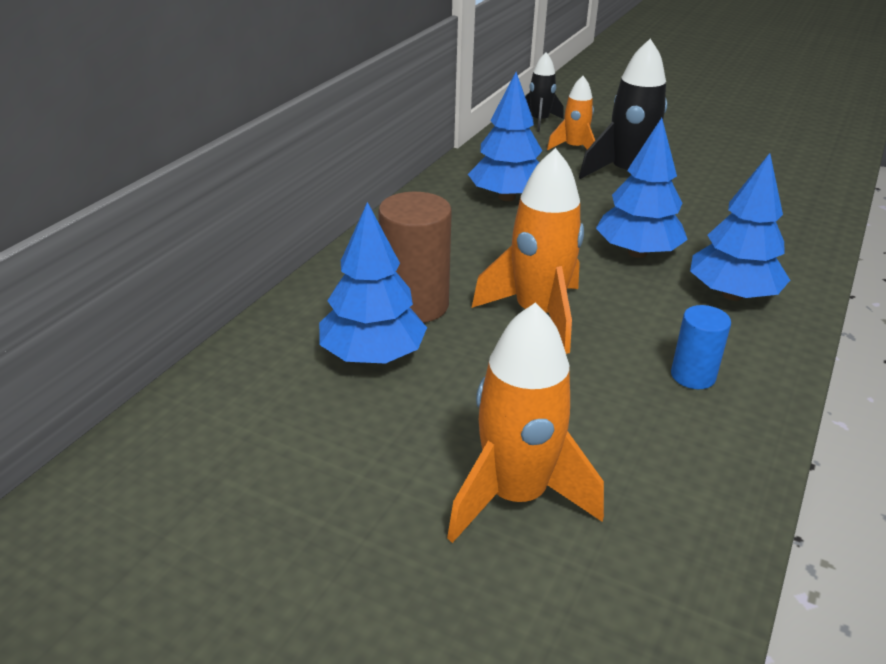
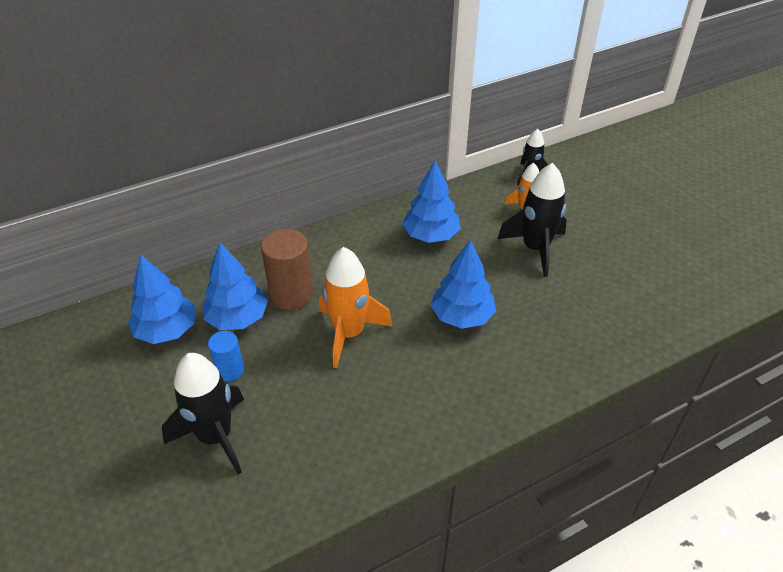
camera: 35 degrees right, 10 degrees up
orange rocket [447,303,604,543] -> black rocket [162,353,244,474]
blue cylinder [671,305,731,389] -> blue cylinder moved to [208,331,244,381]
blue tree [690,153,790,301] -> blue tree moved to [128,255,196,344]

